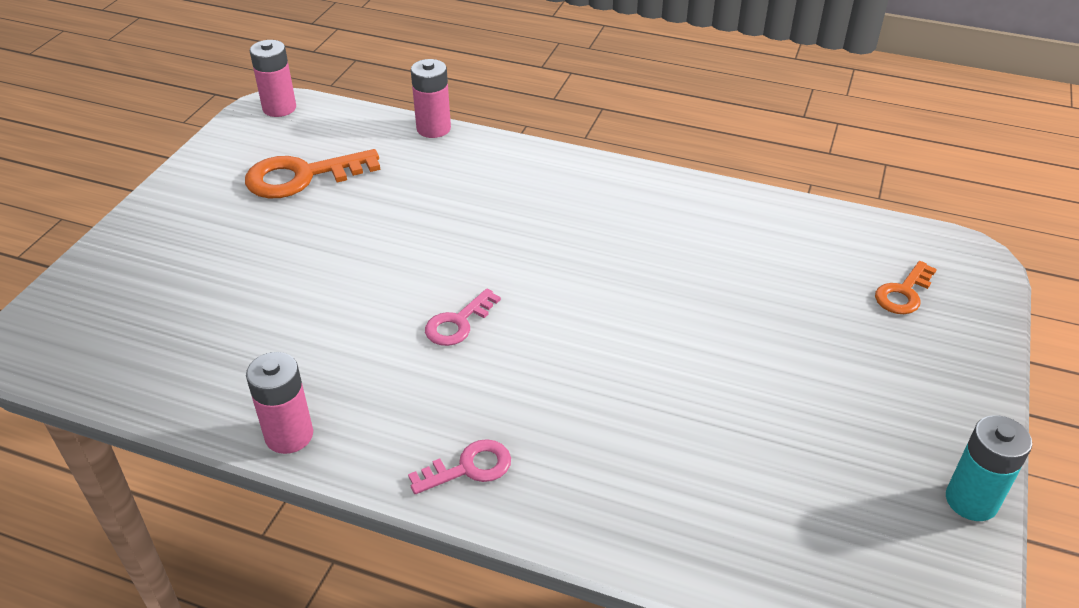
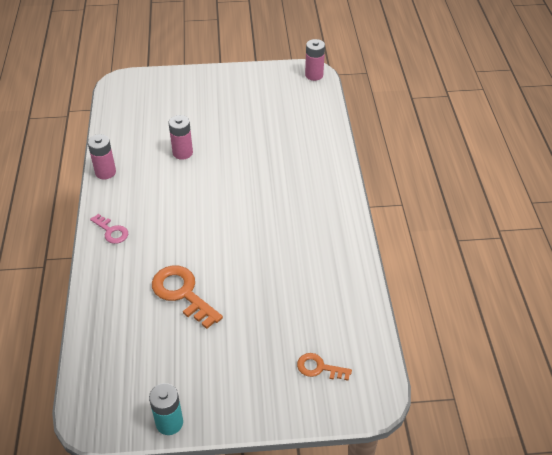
camera: 65 degrees right, 5 degrees up
orange key [245,149,380,198] -> orange key moved to [152,265,223,329]
pink battery [411,59,451,138] -> pink battery moved to [168,115,193,160]
pink key [425,289,501,346] -> none

